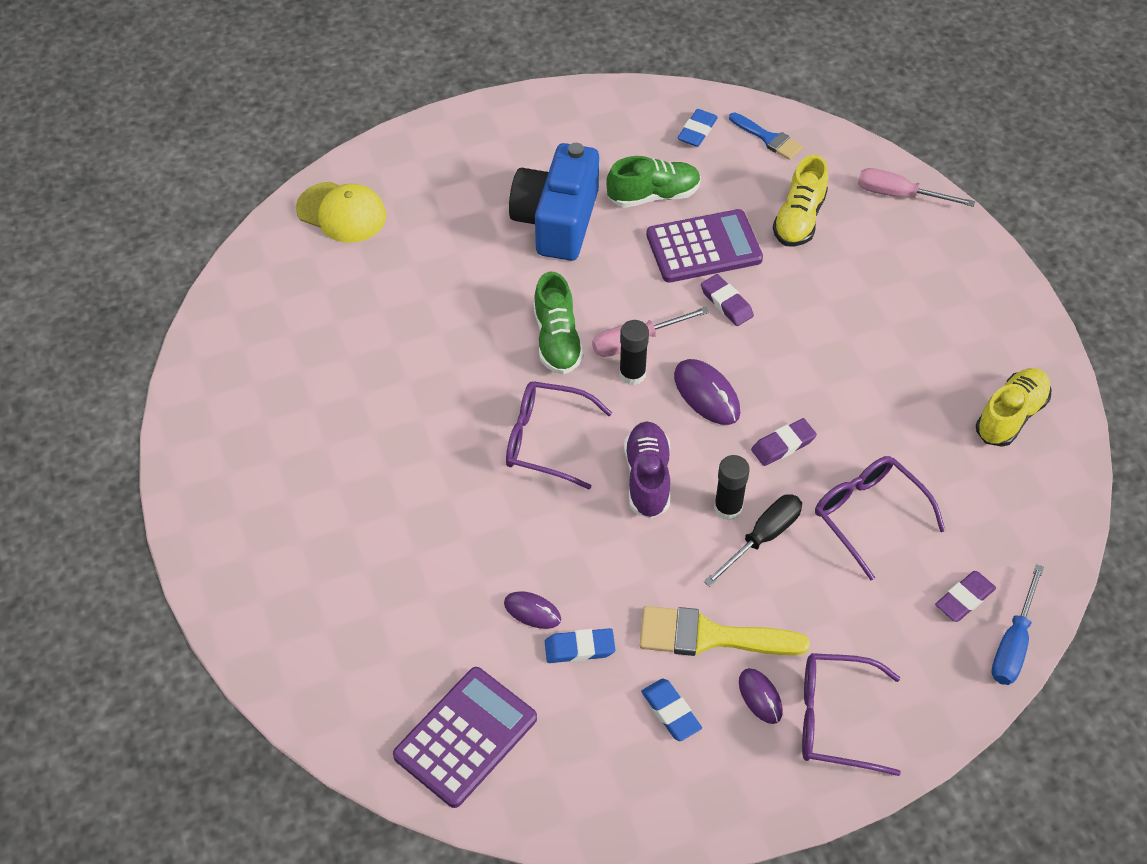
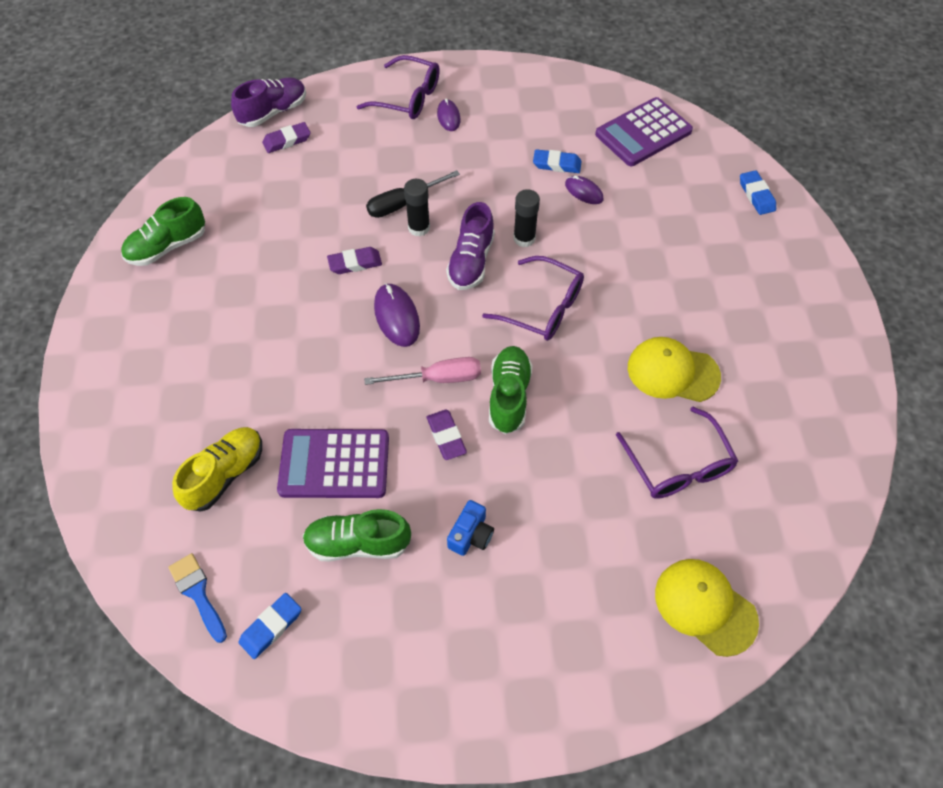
camera: 165 degrees left, 5 degrees up
blue camera [509,143,599,261] -> blue camera [447,500,494,556], size x0.43
black glue stick [619,320,649,385] -> black glue stick moved to [513,189,540,247]
yellow brush [640,606,810,656] -> none
blue eraser [641,679,702,741] -> blue eraser moved to [740,170,776,215]
purple eraser [701,274,754,326] -> purple eraser moved to [427,409,467,460]
purple glasses [815,456,946,580] -> purple glasses moved to [616,407,738,499]
pink screwdriver [858,168,975,207] -> none
yellow shoe [976,368,1051,447] -> green shoe [121,197,205,266]
blue screwdriver [991,564,1044,685] -> purple shoe [231,77,306,127]
none -> yellow cap [628,337,721,402]

